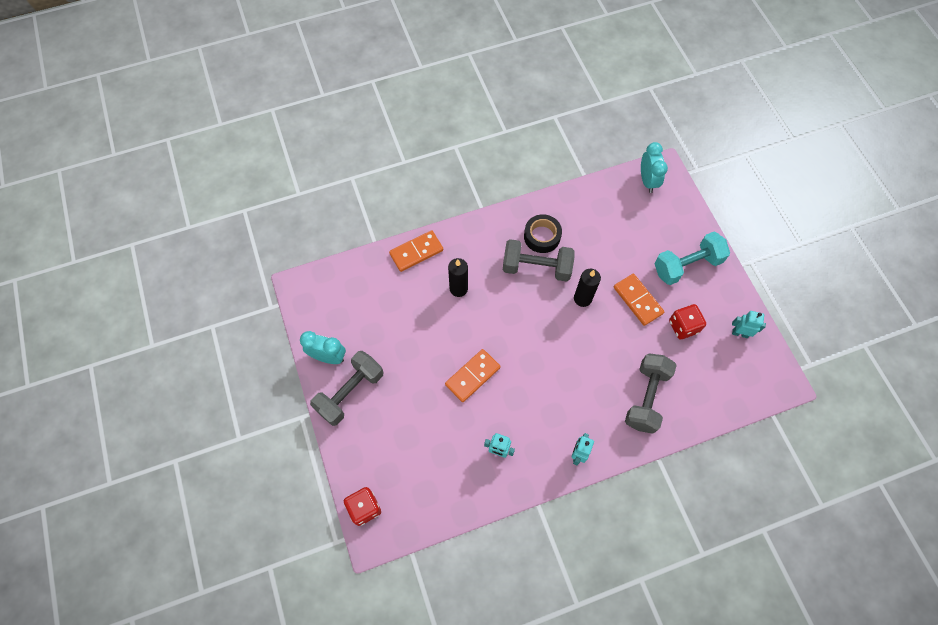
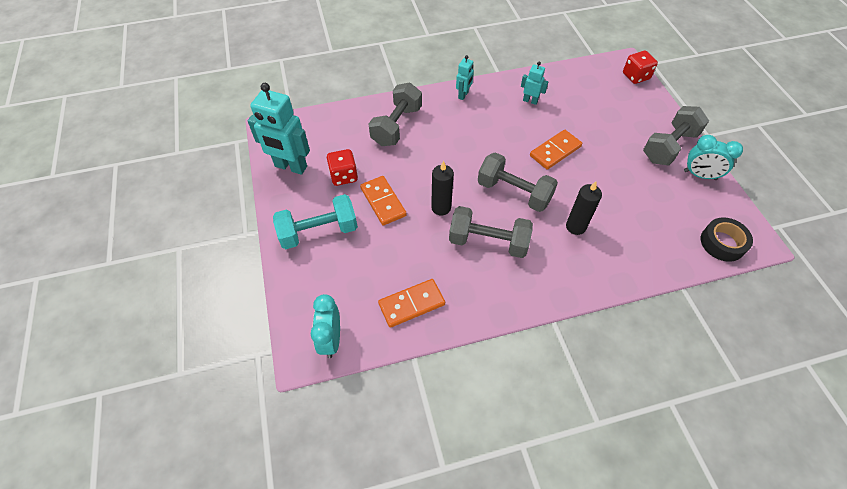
camera: 175 degrees left, 10 degrees down
orange domino [389,230,443,272] -> orange domino moved to [378,279,445,328]
black tape [524,214,562,253] -> black tape moved to [701,217,753,262]
turquoise robot [732,311,766,338] -> turquoise robot [248,83,310,175], size x2.00
none -> grey dumbbell [478,152,558,212]

